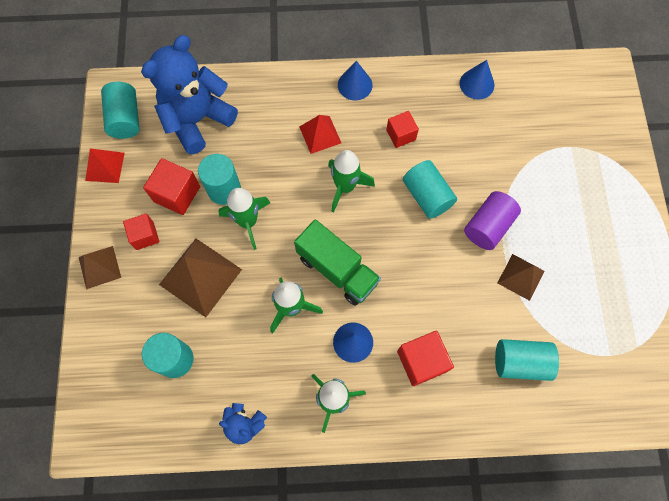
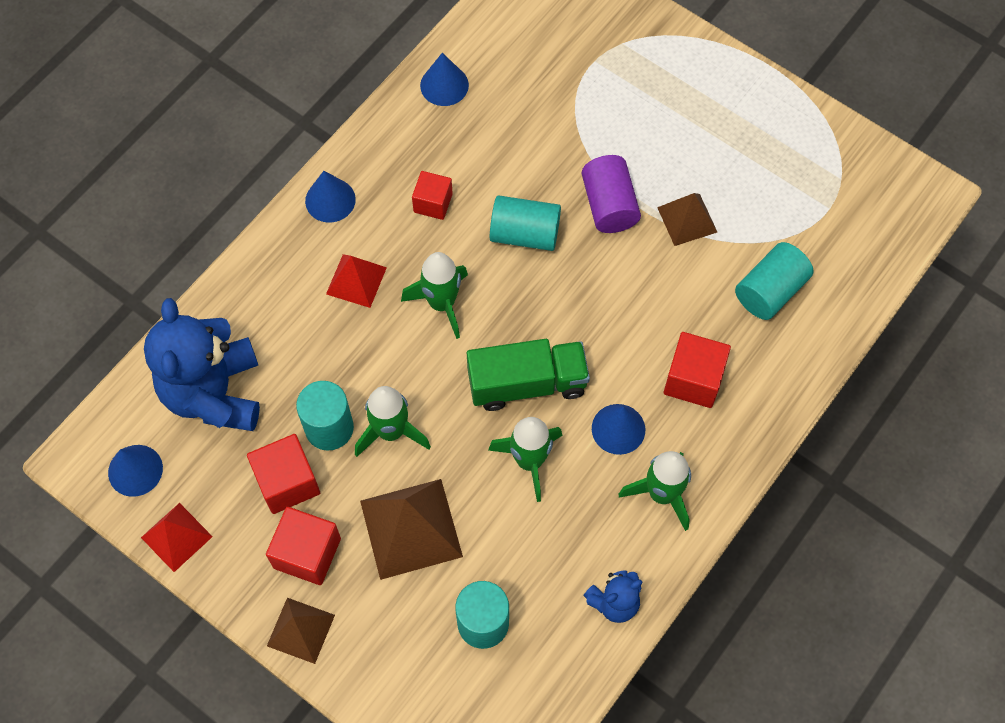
camera: 50 degrees left, 5 degrees down
turquoise cylinder [101,82,140,139] -> blue cone [108,445,163,497]
red cube [123,213,159,250] -> red cube [266,507,341,585], size x1.50

